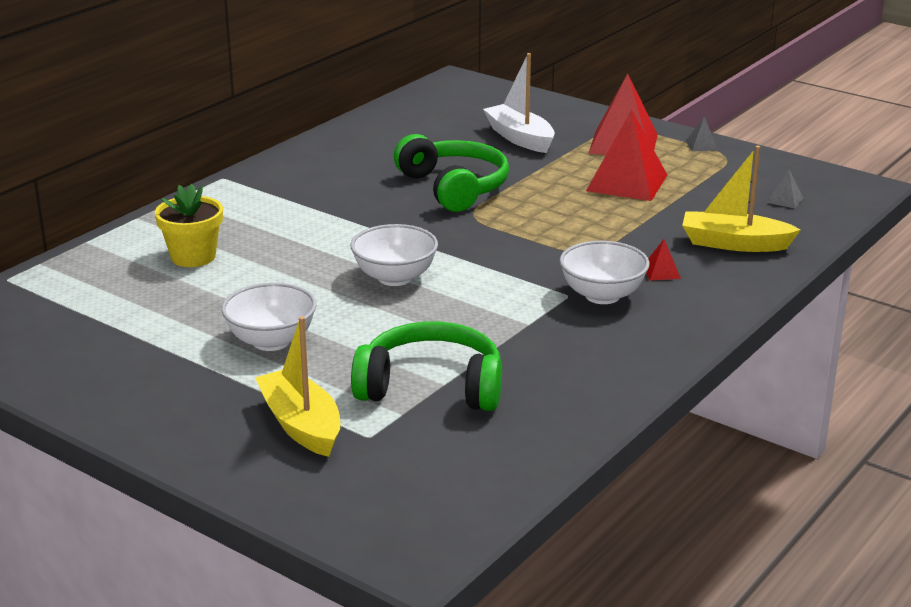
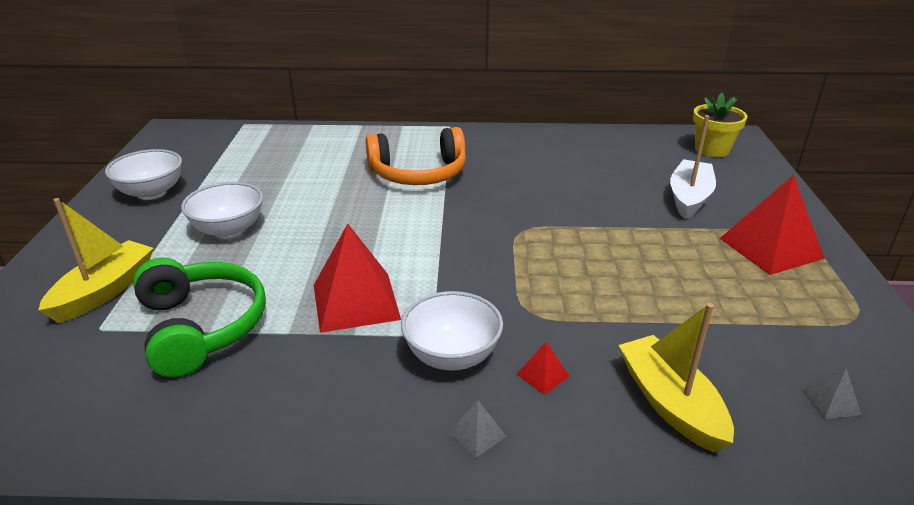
camera: 55 degrees right, 5 degrees up
yellow flower pot [155,184,223,267] -> yellow flower pot moved to [693,93,748,157]
white bowl [351,224,438,286] -> white bowl moved to [105,149,182,200]
green headphones [394,134,509,212] -> none
red pyramid [586,109,667,201] -> red pyramid moved to [314,224,401,333]
grey pyramid [686,117,718,152] -> grey pyramid moved to [448,400,506,458]
none -> orange headphones [366,127,466,185]

